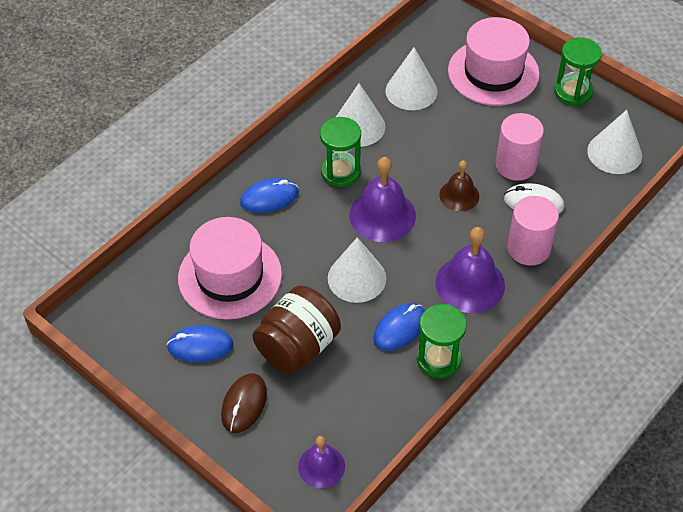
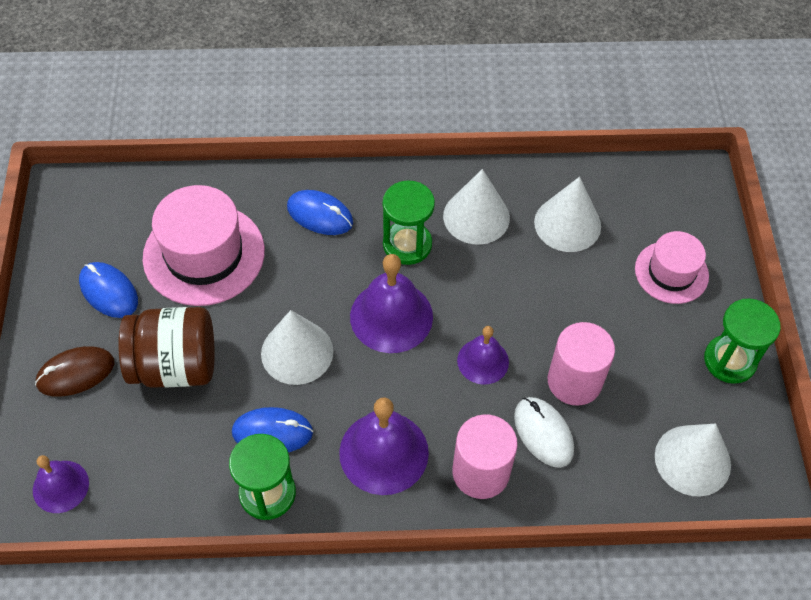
camera: 45 degrees right, 5 degrees up
brown bell [439,160,479,211] -> purple bell [457,326,509,385]
pink hat [448,17,540,106] -> pink hat [635,231,709,304], size x0.61

